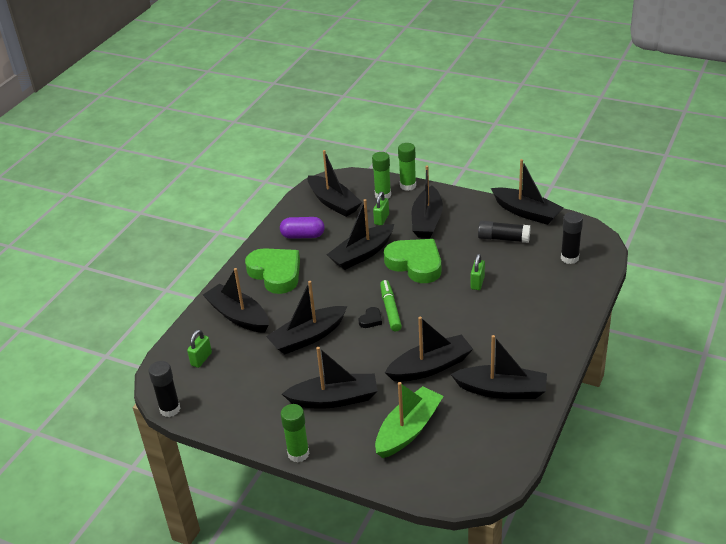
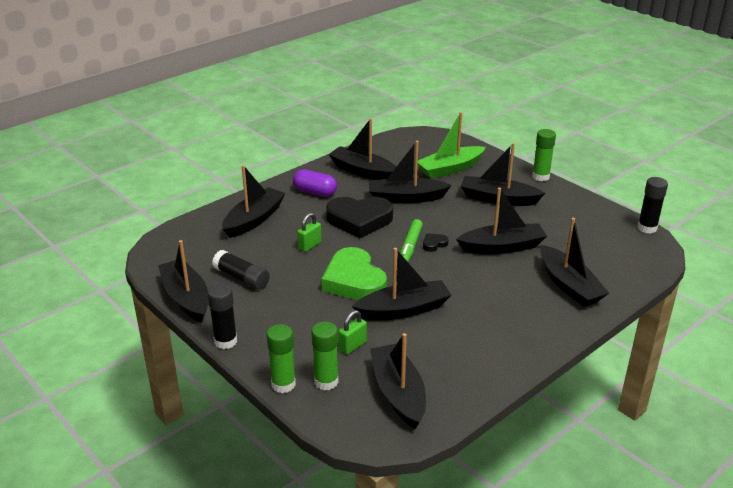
camera: 160 degrees left, 5 degrees down
green padlock [187,330,212,368] -> none
green heart [245,248,300,294] -> none
purple capsule [280,217,325,239] -> purple capsule moved to [293,169,337,197]
black boat [412,165,443,238] -> black boat moved to [222,165,286,238]
black glue stick [561,212,583,264] -> black glue stick moved to [207,283,237,349]
none -> black heart [326,197,393,238]

